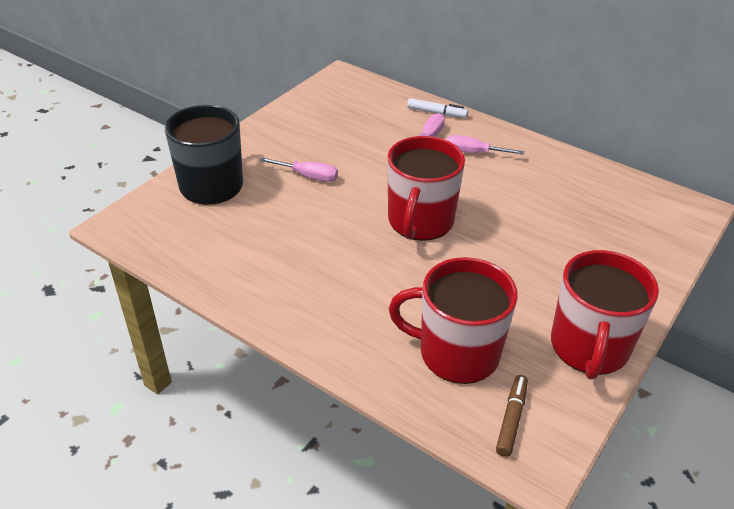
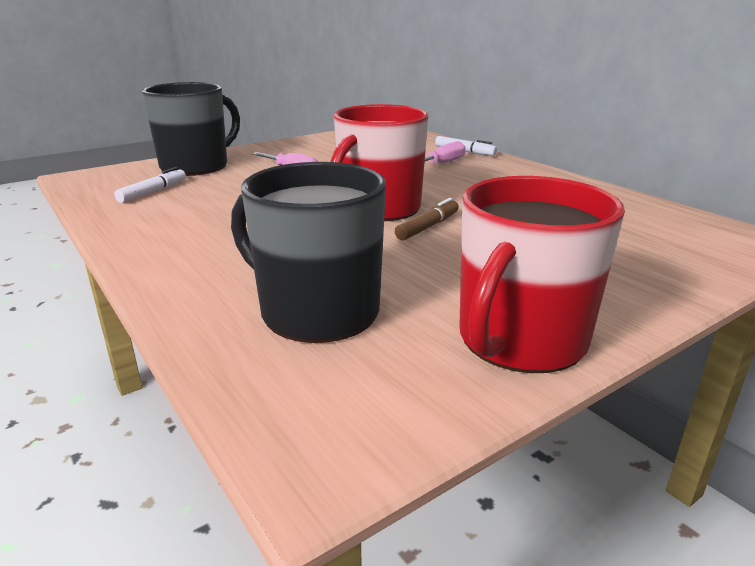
camera: 20 degrees right, 15 degrees down
red mug [389,257,518,384] -> black mug [231,162,386,343]
pink screwdriver [447,135,524,155] -> none
brown marker [496,375,528,457] -> brown marker moved to [395,198,459,241]
none -> white marker [114,167,186,203]

